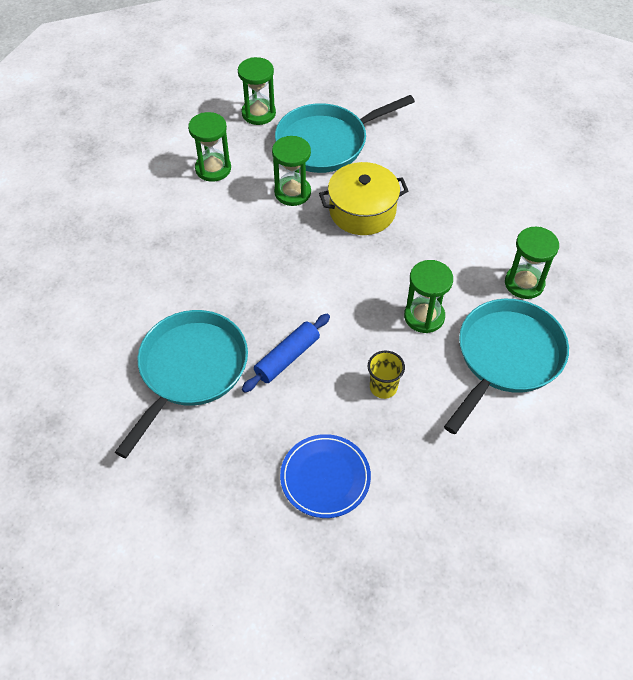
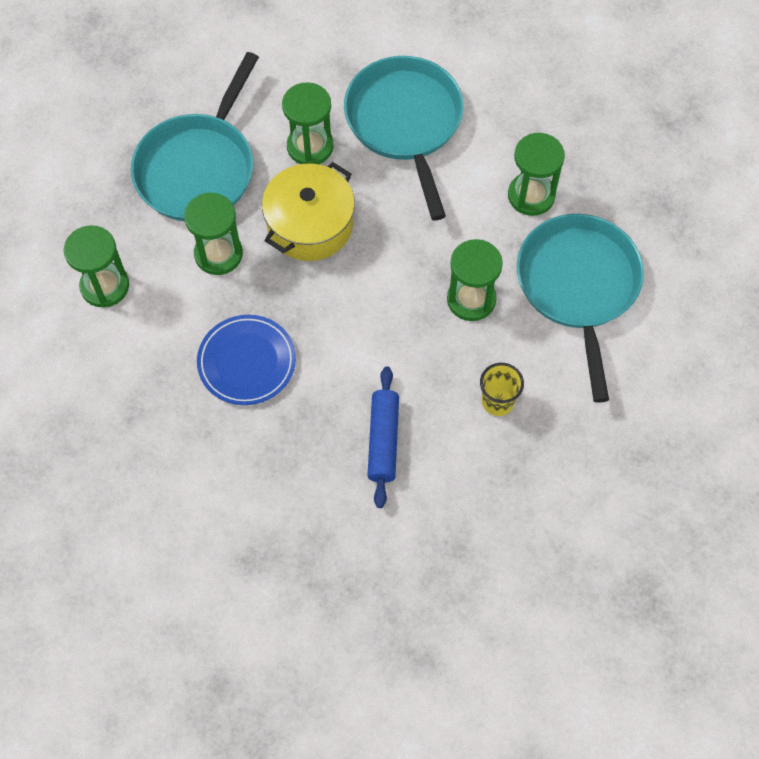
camera: 40 degrees left, 10 degrees up
turquoise pan [115,310,248,458] -> turquoise pan moved to [344,56,464,220]
green hourglass [238,57,276,125] -> green hourglass moved to [282,82,334,164]
blue plate [280,434,371,518] -> blue plate moved to [197,315,296,405]

